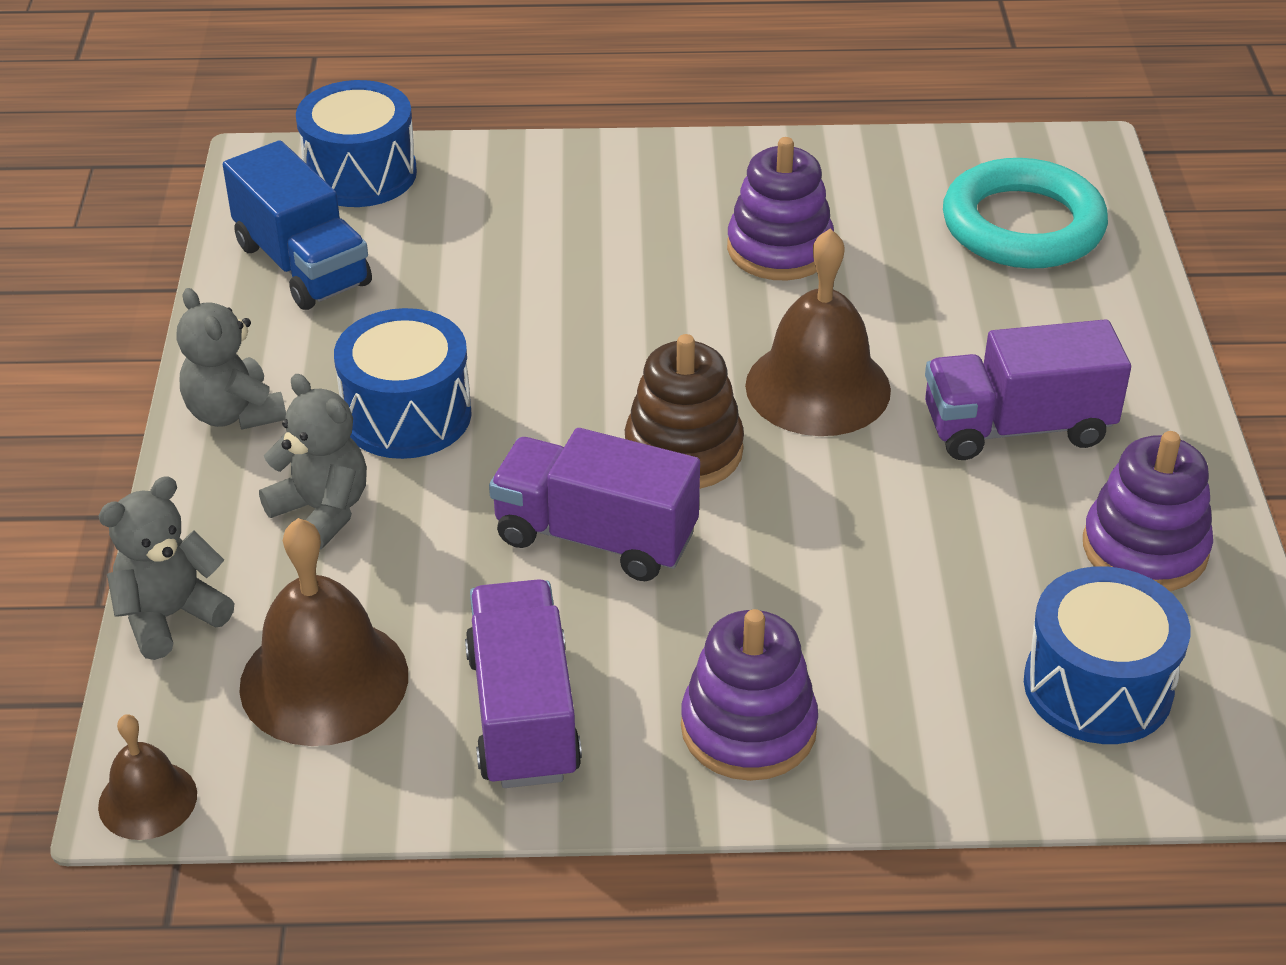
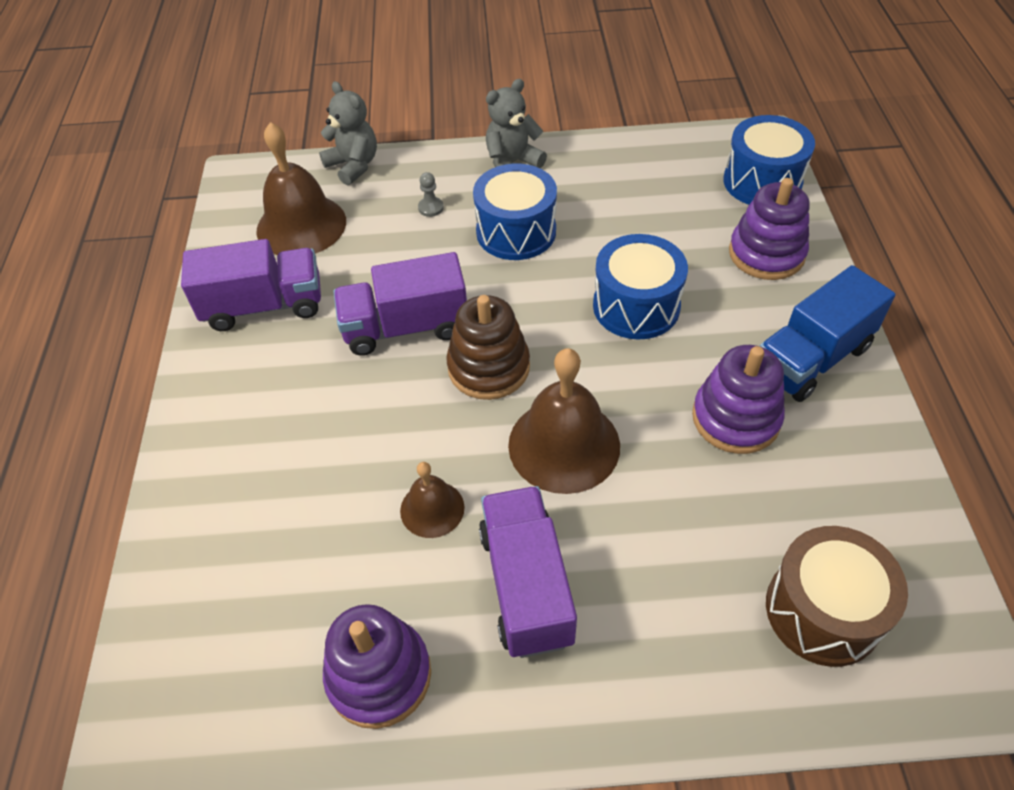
camera: 90 degrees right, 10 degrees up
brown bell [98,715,197,840] -> brown bell moved to [400,462,465,538]
blue truck [223,140,372,310] -> blue truck moved to [760,265,896,402]
grey teddy bear [259,374,367,549] -> grey pawn [418,172,444,217]
purple truck [489,428,700,581] -> purple truck turned 120 degrees counterclockwise [333,252,467,356]
purple stacking toy [681,609,818,781] -> purple stacking toy moved to [729,178,810,280]
turquoise ring [943,158,1108,269] -> brown drum [766,526,908,667]
blue drum [1024,566,1190,744] -> blue drum moved to [593,234,688,340]

